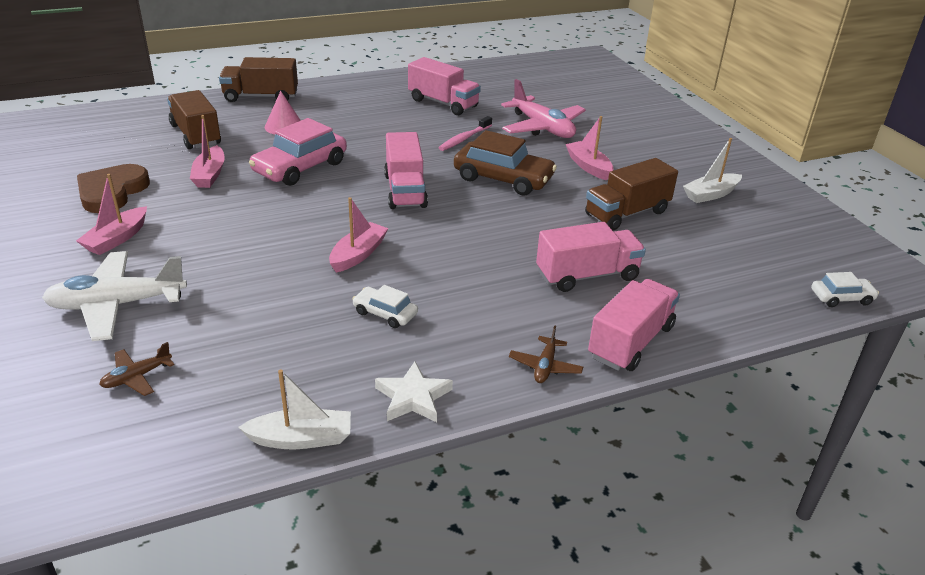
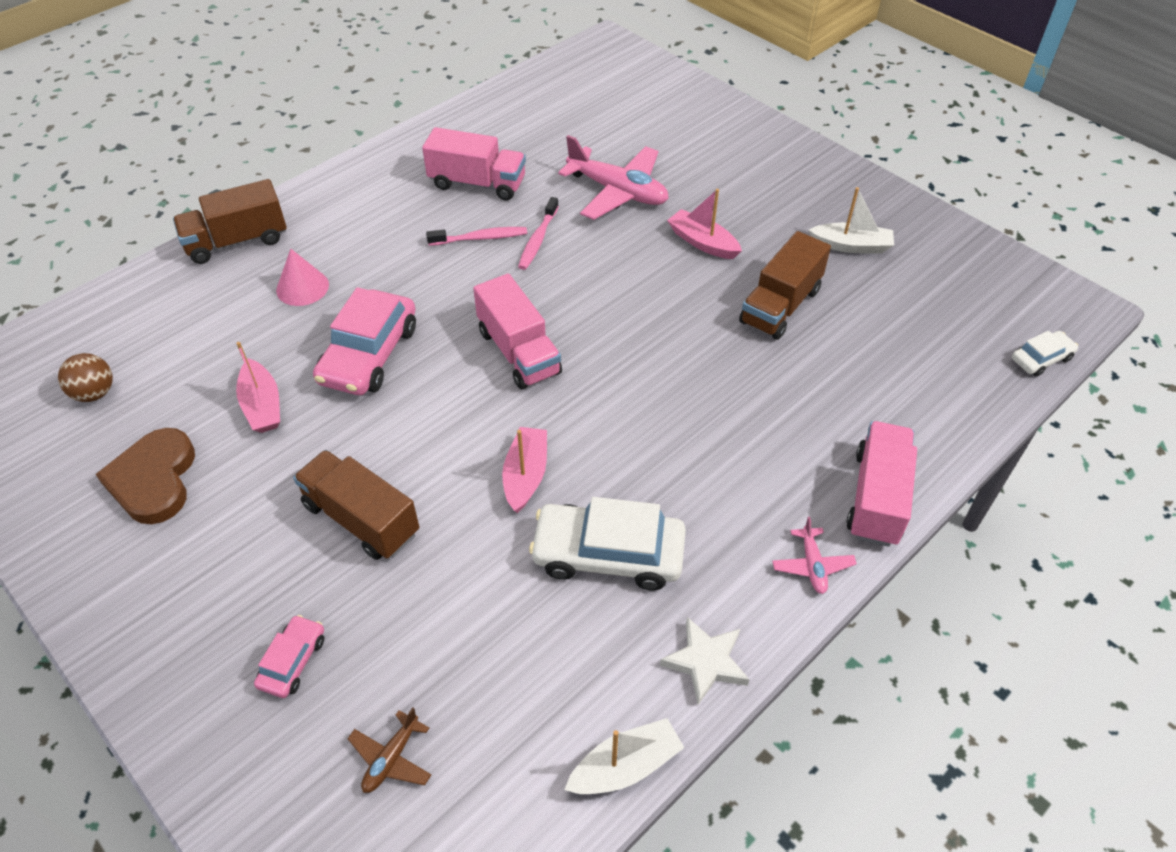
camera: 20 degrees left, 15 degrees up
white plane [42,251,187,341] -> pink car [254,615,324,698]
pink boat [76,174,147,255] -> none
brown truck [167,90,221,149] -> brown truck moved to [293,450,419,560]
white car [352,285,418,328] -> white car [529,497,686,591], size x1.95
brown car [454,130,557,196] -> none
brown plane [509,325,583,383] -> pink plane [772,517,857,594]
pink truck [536,222,646,292] -> none
white boat [683,138,742,203] -> white boat turned 120 degrees counterclockwise [809,187,894,254]
none -> brown ball [58,353,113,402]
none -> pink toothbrush [426,227,527,246]

